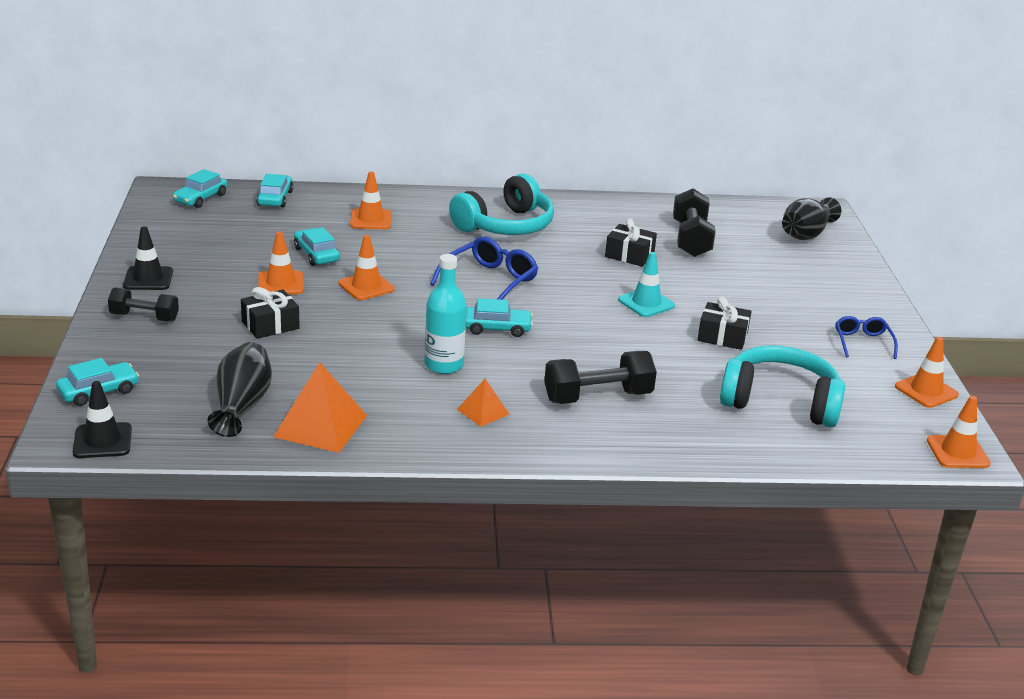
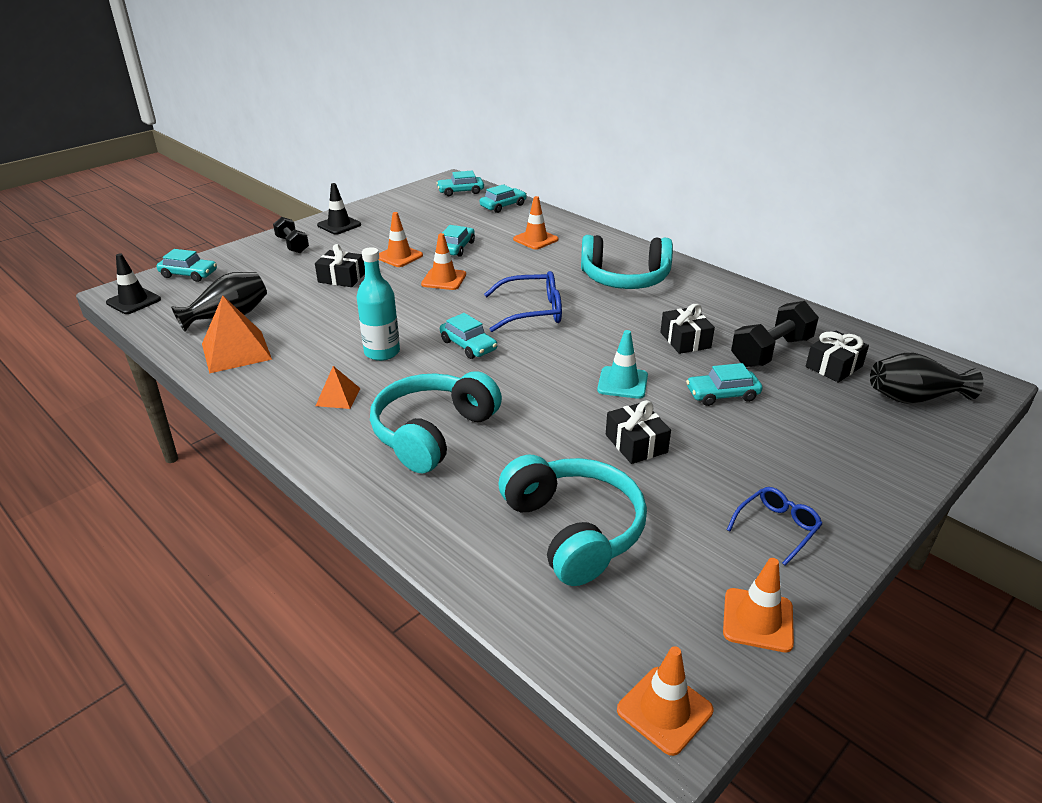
camera: 50 degrees right, 5 degrees up
black dumbbell [544,351,657,404] -> turquoise headphones [370,371,502,473]
none -> turquoise car [686,363,762,406]
none -> black gift [806,331,869,382]

